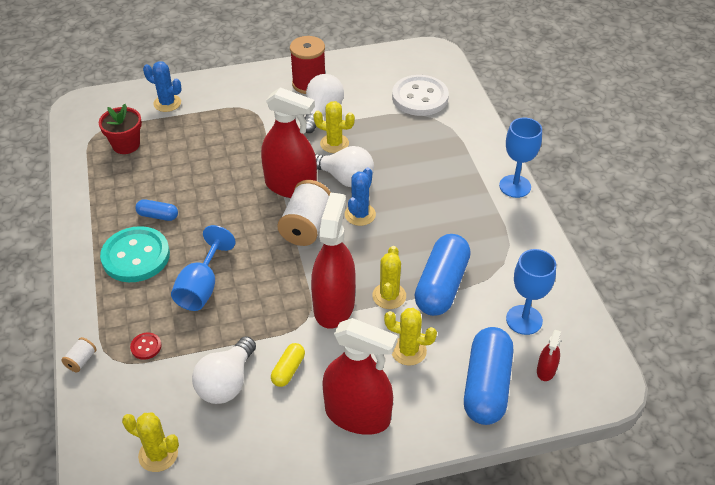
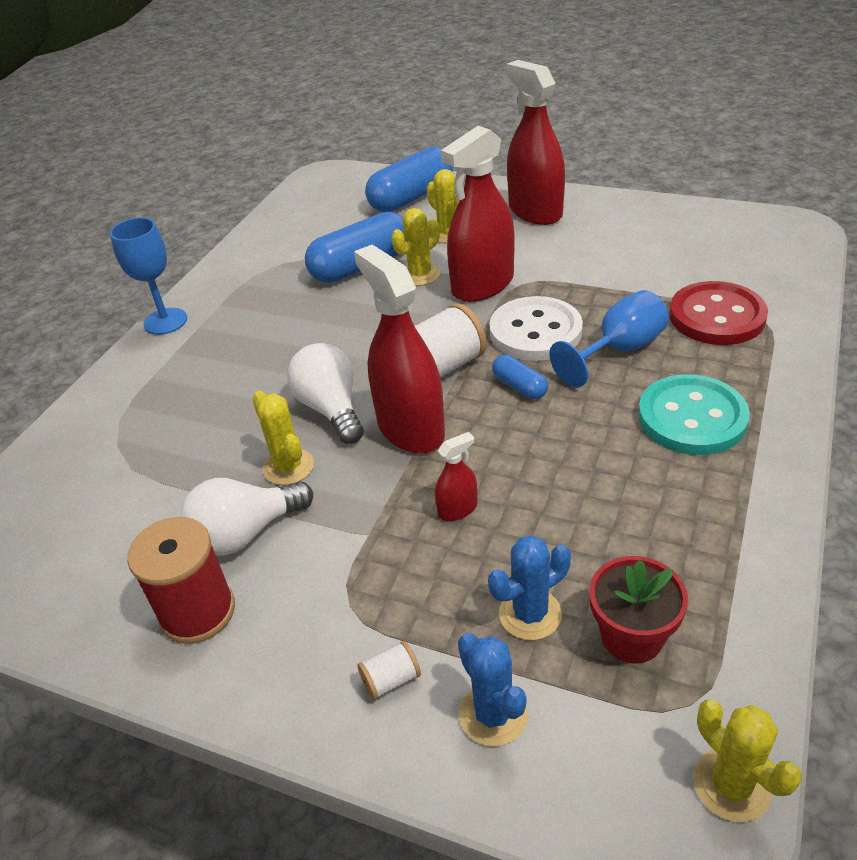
camera: 140 degrees left, 5 degrees down
white spool [61,337,97,372] -> white spool moved to [357,641,421,700]
yellow cactus [122,413,179,472] -> yellow cactus moved to [693,700,802,822]
red button [130,333,162,360] -> red button [669,281,768,345], size x2.41
blue capsule [135,199,178,221] -> blue capsule moved to [492,355,548,399]
white light bulb [192,336,256,404] -> none
yellow capsule [271,343,305,387] -> none
blue cactus [345,167,376,226] -> blue cactus moved to [488,535,571,640]
white button [392,75,449,116] -> white button moved to [490,296,583,361]
blue goblet [506,249,556,335] -> none
red spray bottle [537,330,561,381] -> red spray bottle moved to [435,432,477,521]

